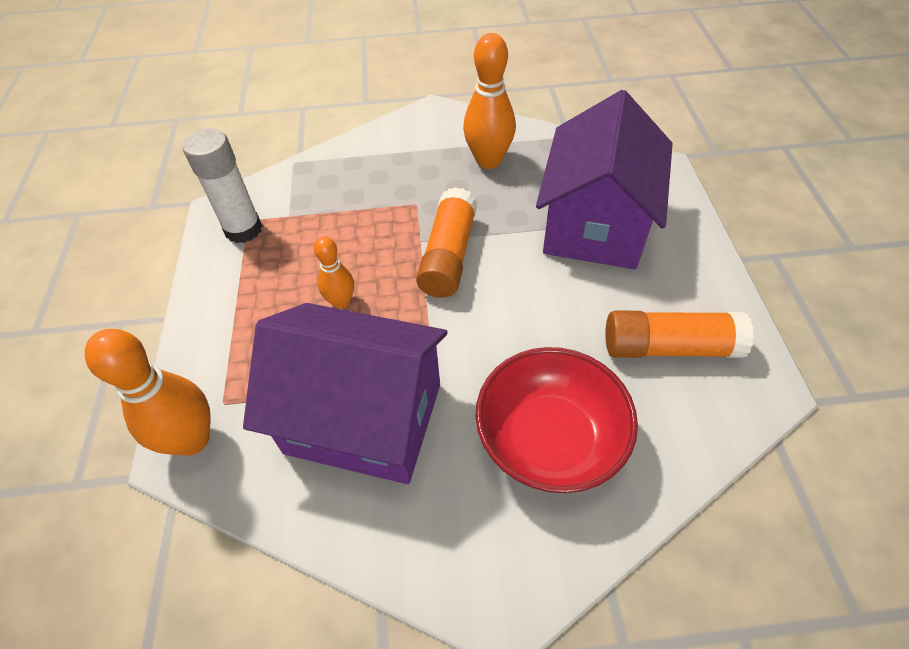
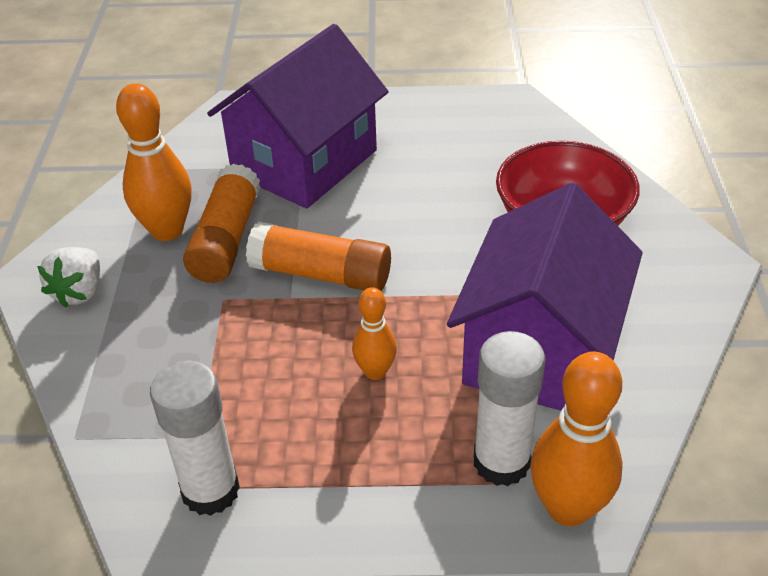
camera: 85 degrees left, 10 degrees down
purple house [536,90,673,269] -> purple house turned 75 degrees counterclockwise [207,24,388,208]
orange glue stick [605,311,754,358] -> orange glue stick moved to [183,163,260,283]
none -> white strawberry [37,247,100,308]
none -> white glue stick [474,331,545,486]

